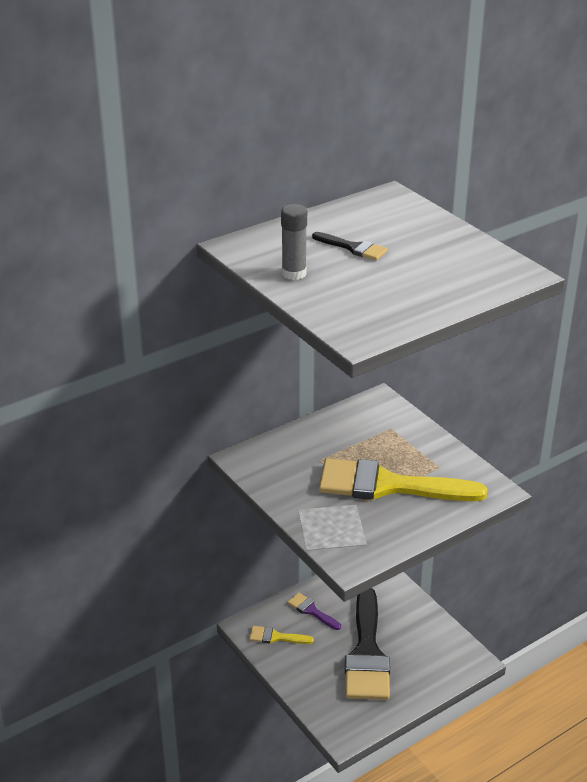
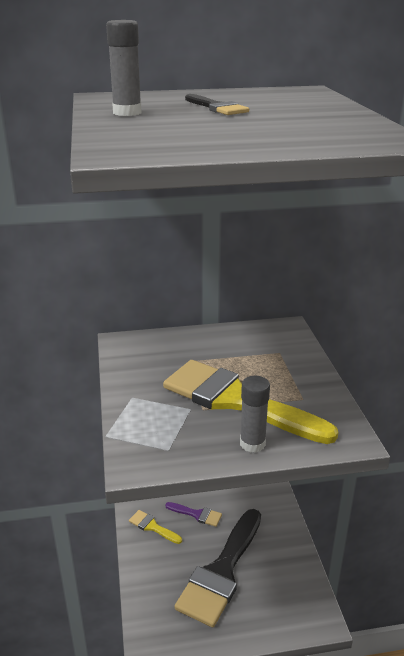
camera: 25 degrees right, 5 degrees down
purple brush [287,592,341,630] -> purple brush turned 135 degrees clockwise [165,502,222,527]
none -> grey glue stick [240,376,270,453]

